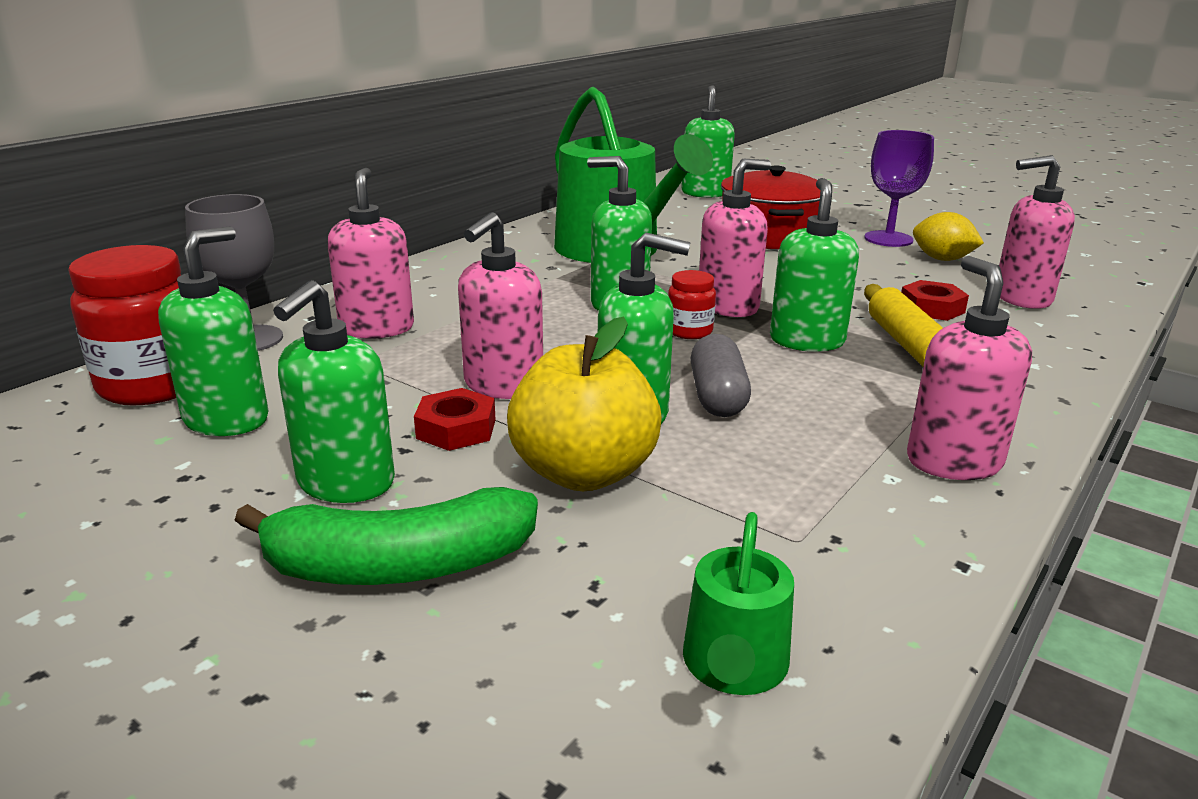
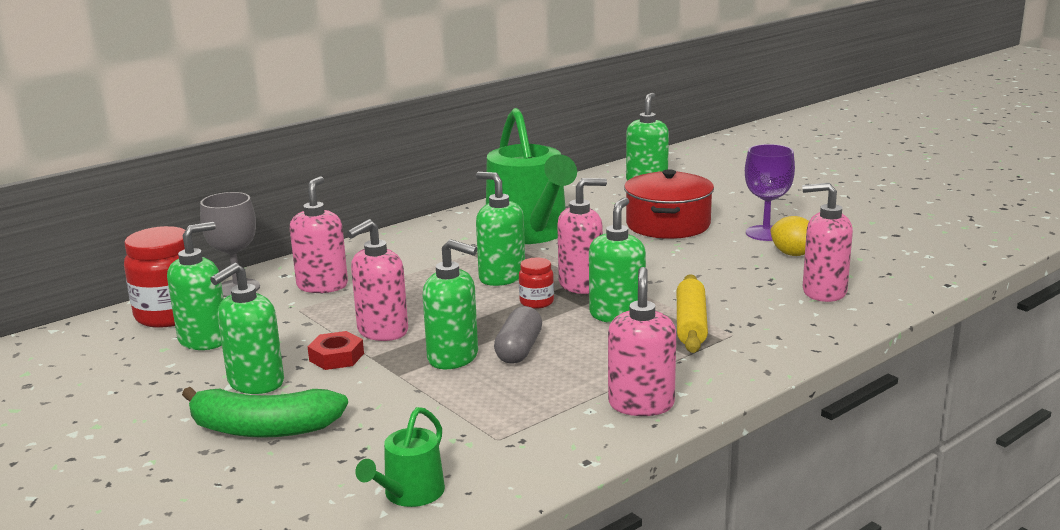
camera: 15 degrees right, 5 degrees down
yellow apple [507,316,662,491] -> none
red nut [901,280,969,321] -> none

